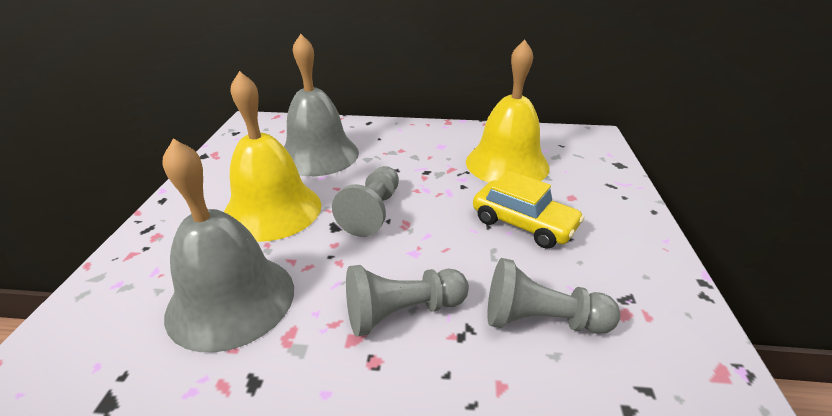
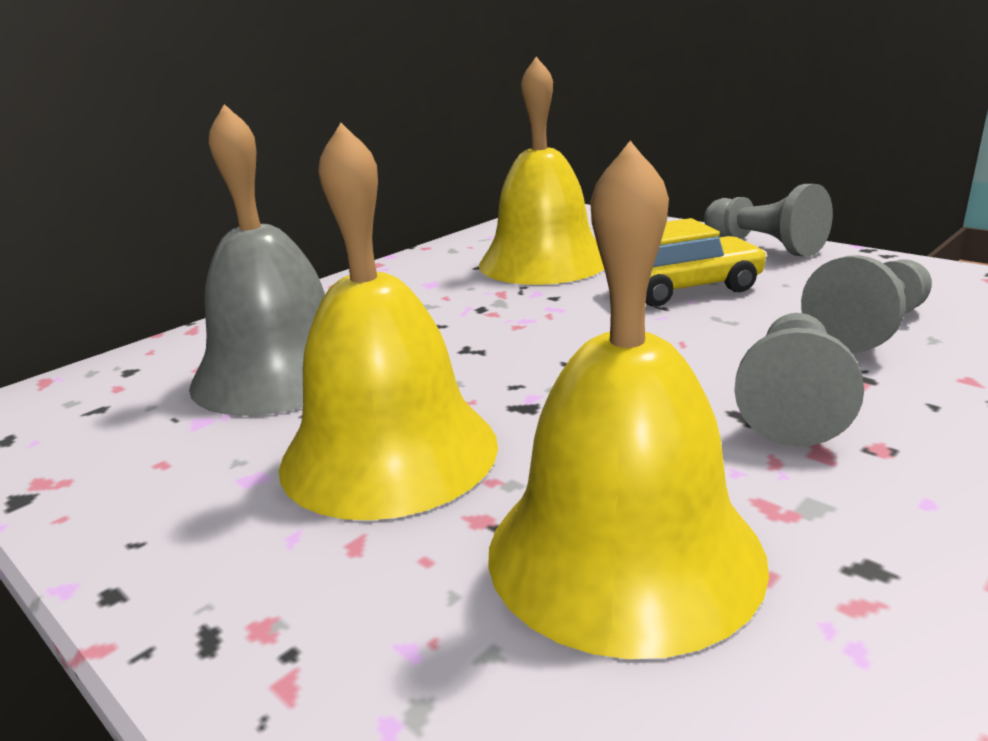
camera: 50 degrees left, 10 degrees down
grey bell [163,139,294,352] -> yellow bell [488,141,769,659]
grey pawn [332,166,399,237] -> grey pawn moved to [704,184,833,257]

